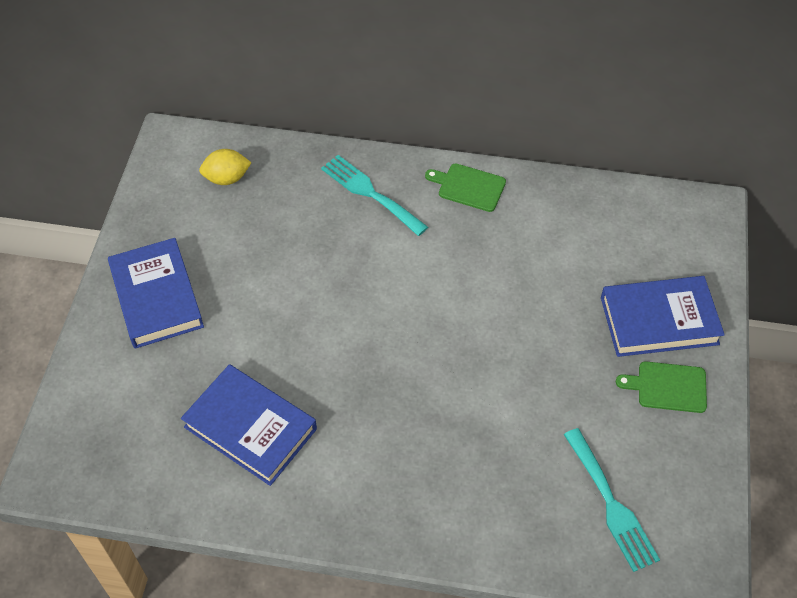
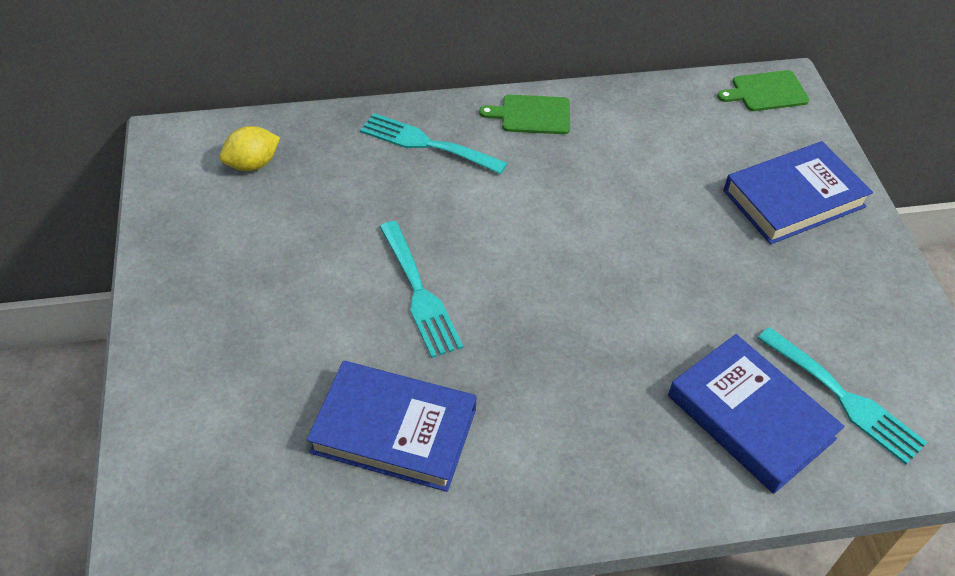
camera: 20 degrees left, 5 degrees down
blue book [108,238,204,349] -> blue book moved to [668,334,844,494]
green cutting board [616,361,707,413] -> green cutting board moved to [717,70,809,111]
none -> turquoise fork [379,221,463,358]

